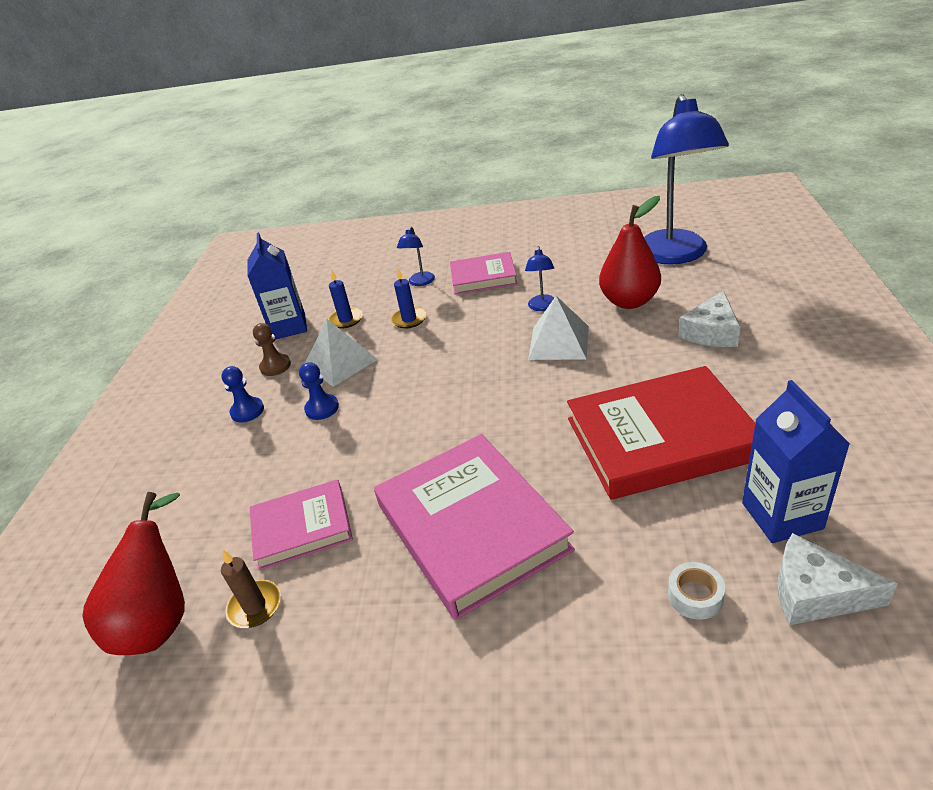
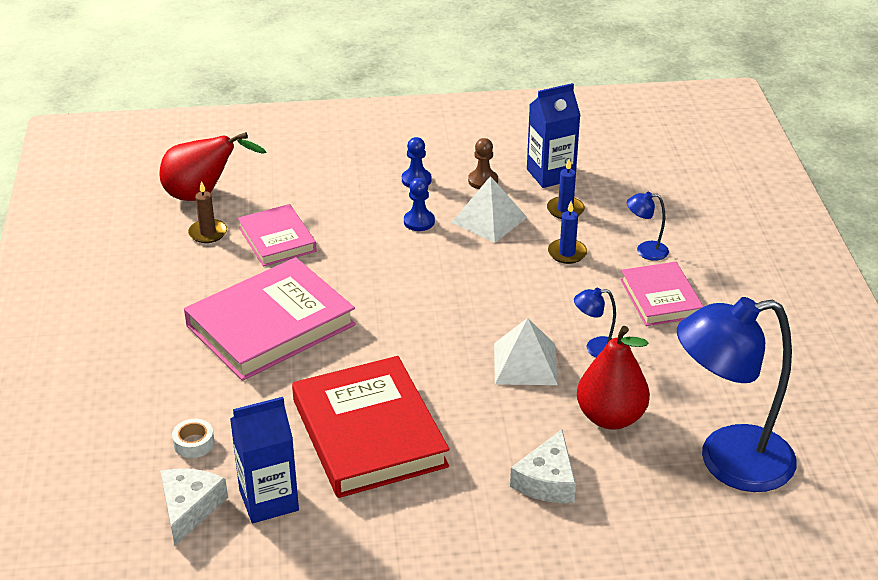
camera: 75 degrees right, 0 degrees up
white cheese [678,291,740,347] -> white cheese turned 90 degrees counterclockwise [510,429,576,503]

